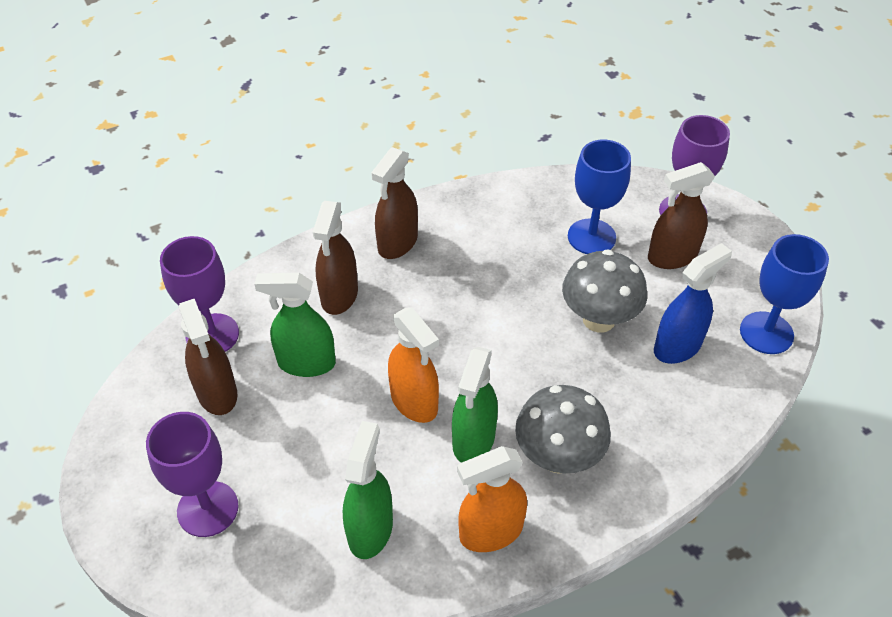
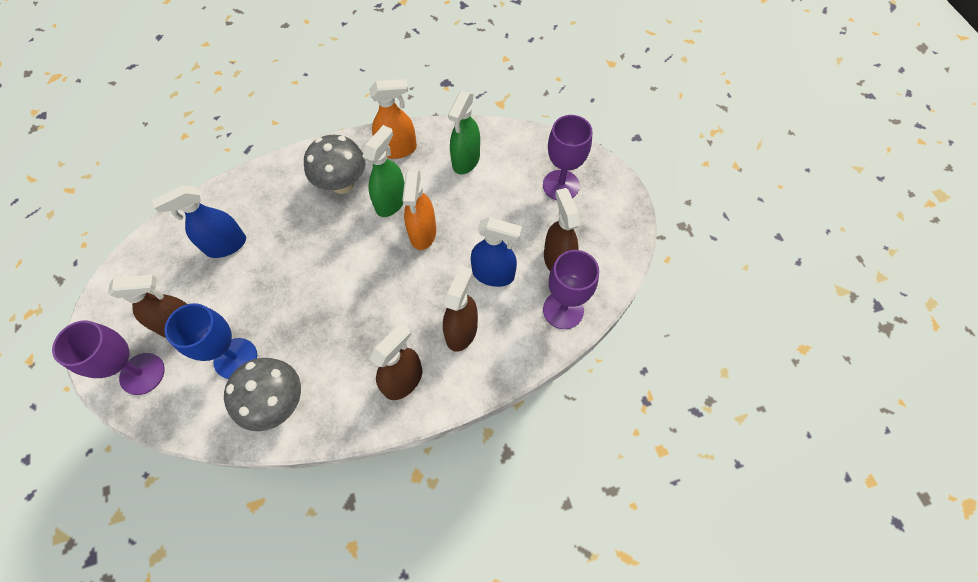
camera: 170 degrees left, 15 degrees up
green spray bottle [254,273,336,377] -> blue spray bottle [471,217,522,287]
orange spray bottle [388,308,439,423] -> orange spray bottle turned 150 degrees counterclockwise [402,170,436,250]
grey mushroom [562,249,647,332] -> grey mushroom moved to [224,358,301,431]
blue goblet [740,234,829,354] -> none

